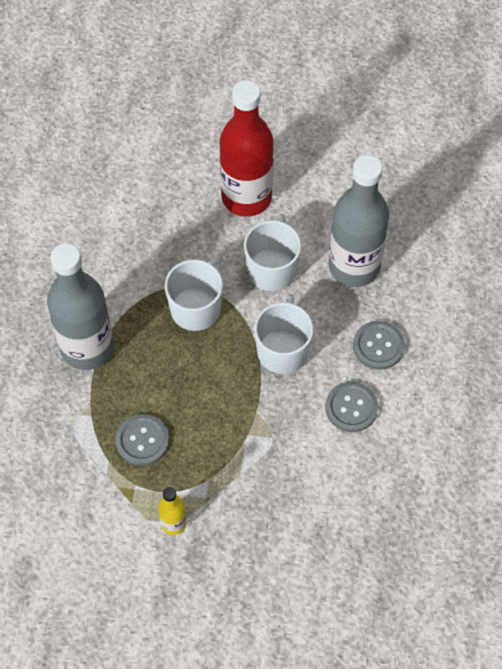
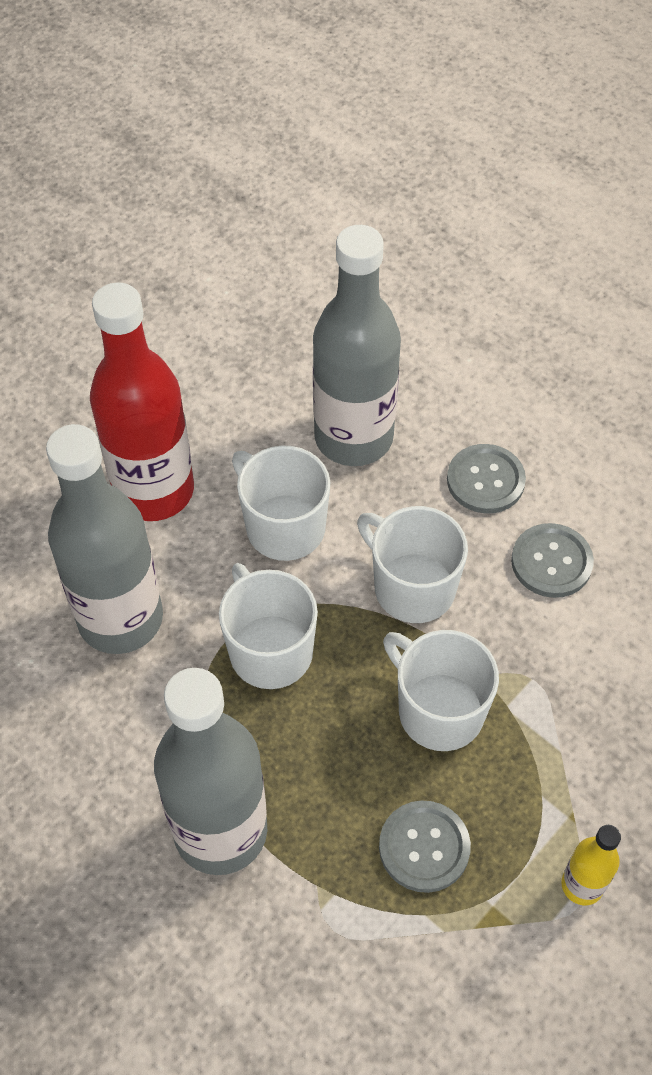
camera: 55 degrees left, 5 degrees down
none -> grey bottle [46,424,163,654]
none -> white mug [383,630,499,751]

